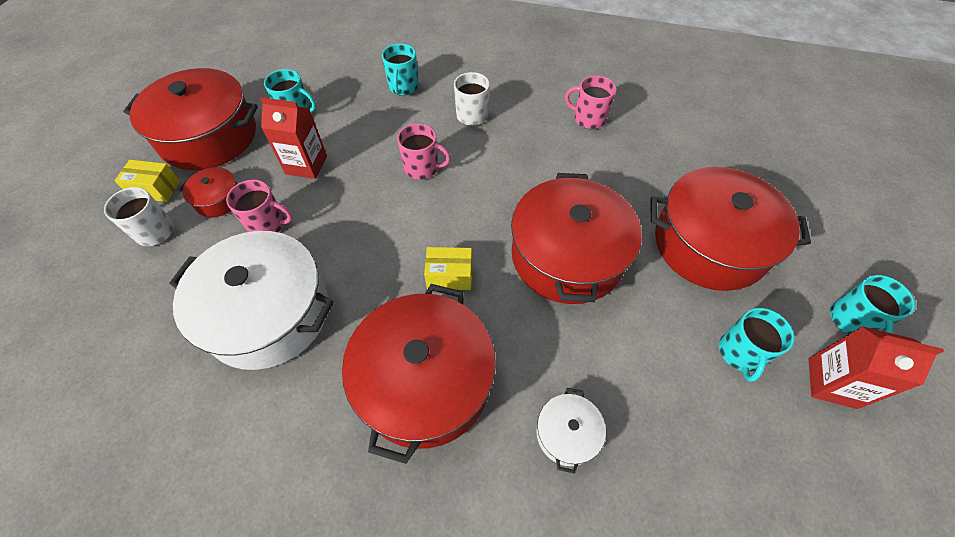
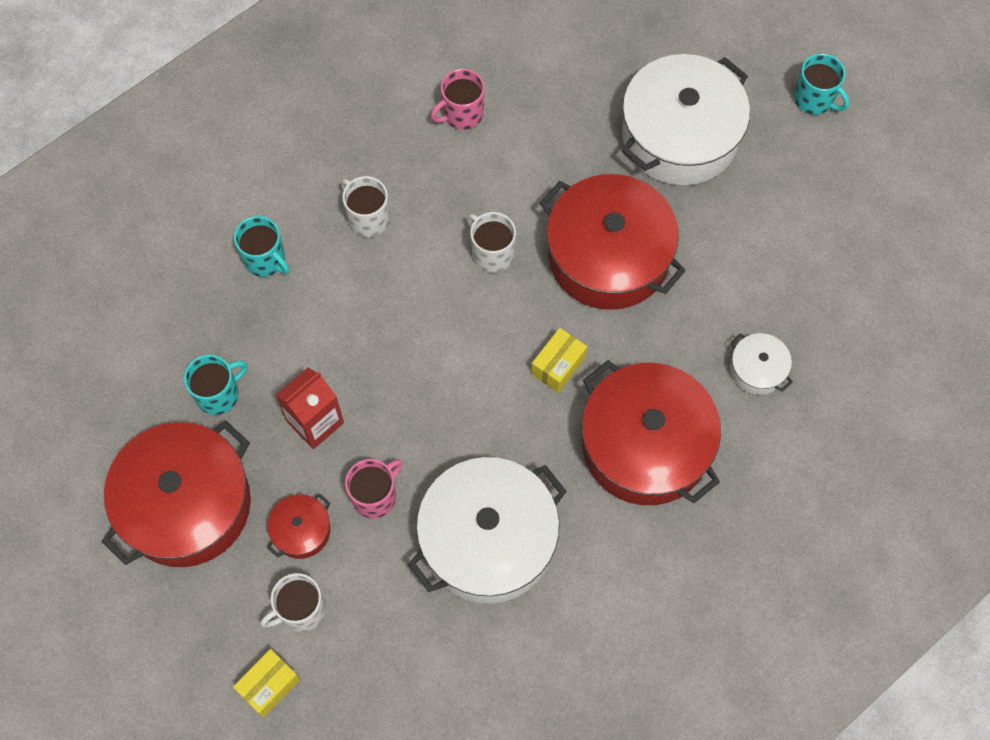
camera: 55 degrees left, 10 degrees up
yellow box [115,160,180,202] -> yellow box moved to [233,649,300,717]
pink mug [397,123,451,180] -> none
red pot [650,167,811,291] -> white pot [622,54,750,186]
turquoise mug [719,308,794,382] -> none
red carton [809,326,944,409] -> none
none -> white mug [467,212,516,273]

